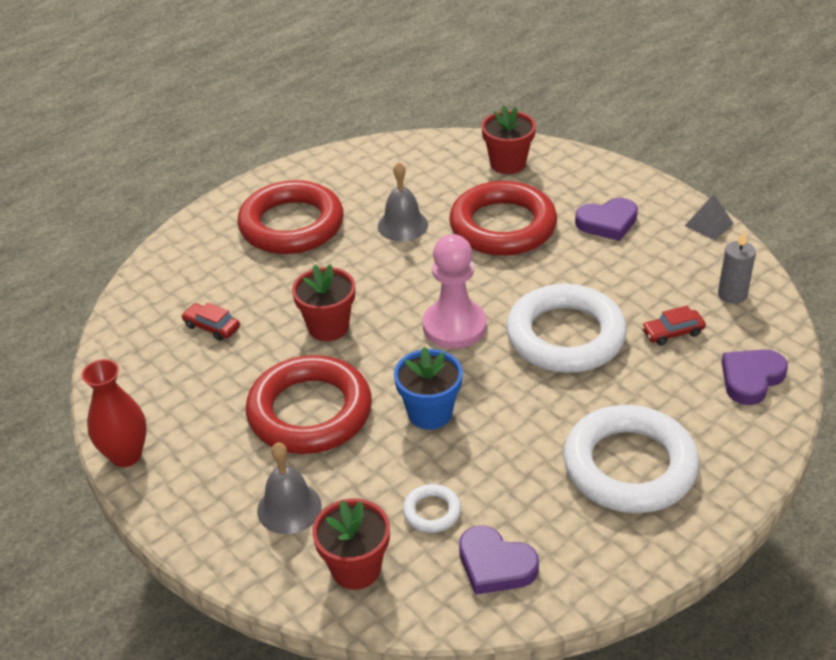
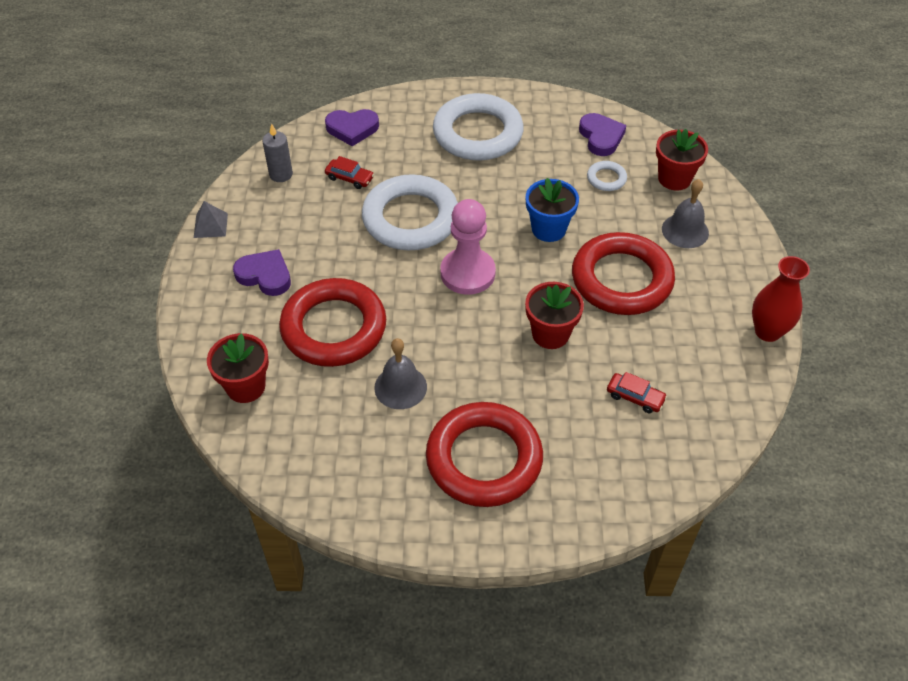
camera: 140 degrees left, 10 degrees up
red car [181,303,240,341] -> red car turned 45 degrees counterclockwise [607,372,667,413]

